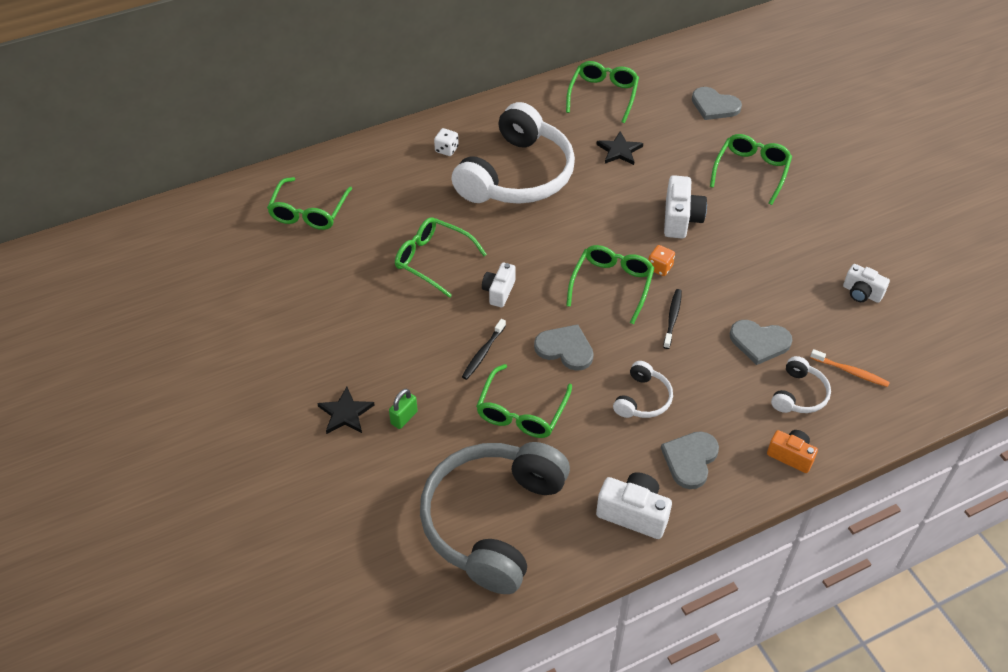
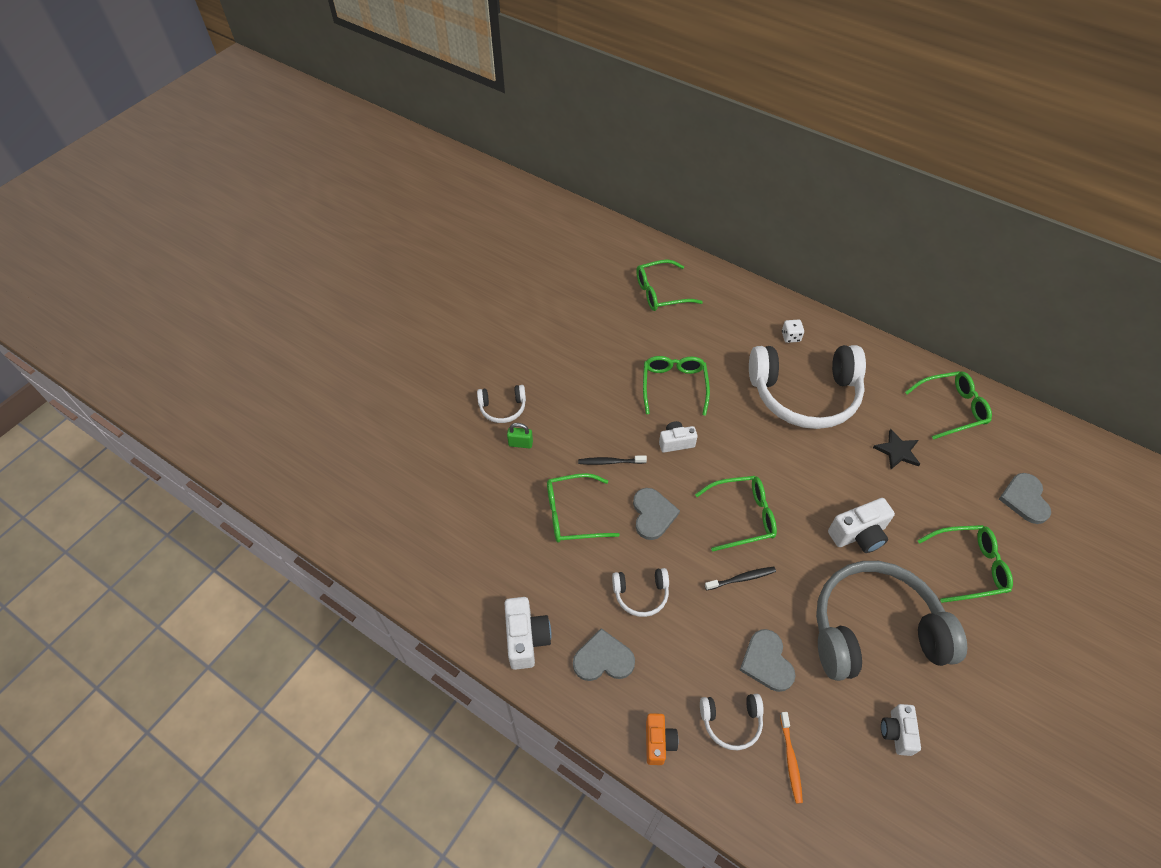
camera: 60 degrees right, 5 degrees up
black star [317,387,374,434] -> white headphones [477,385,526,423]
grey headphones [420,442,570,594] -> grey headphones moved to [816,561,967,681]
orange dice [649,245,675,276] -> none

